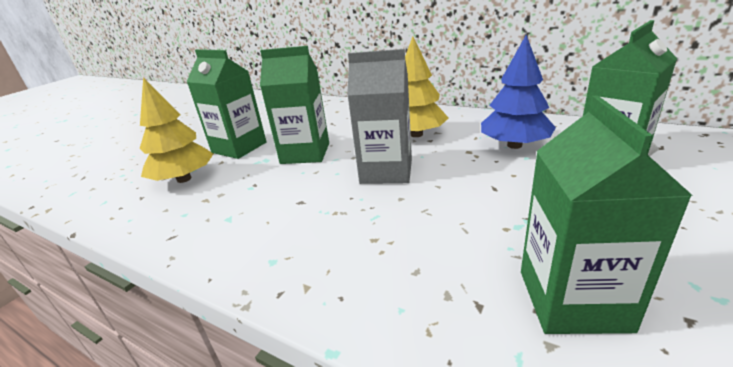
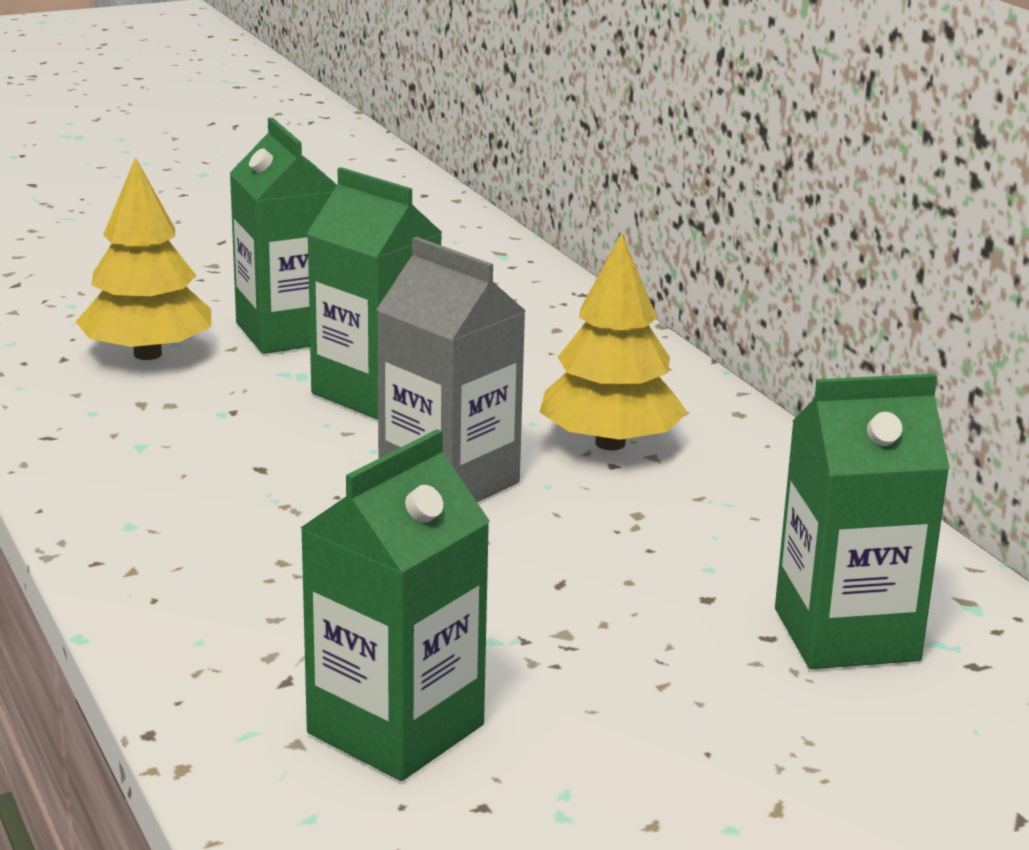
camera: 30 degrees right, 5 degrees down
blue tree [481,35,556,149] -> none

